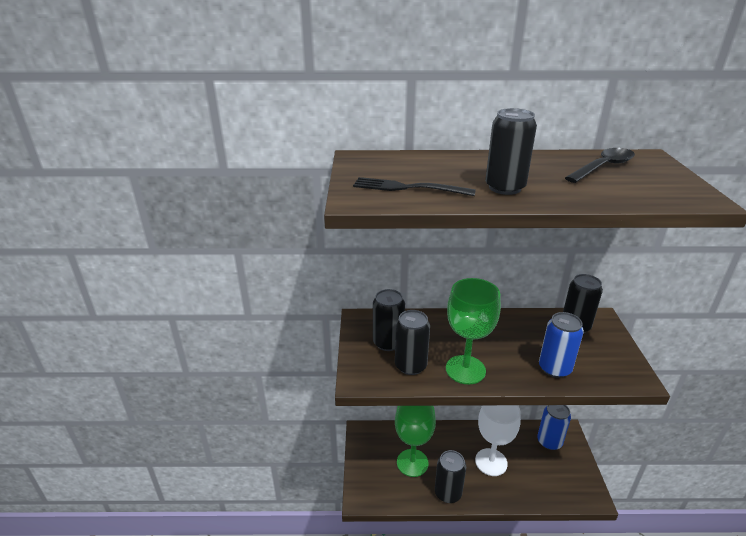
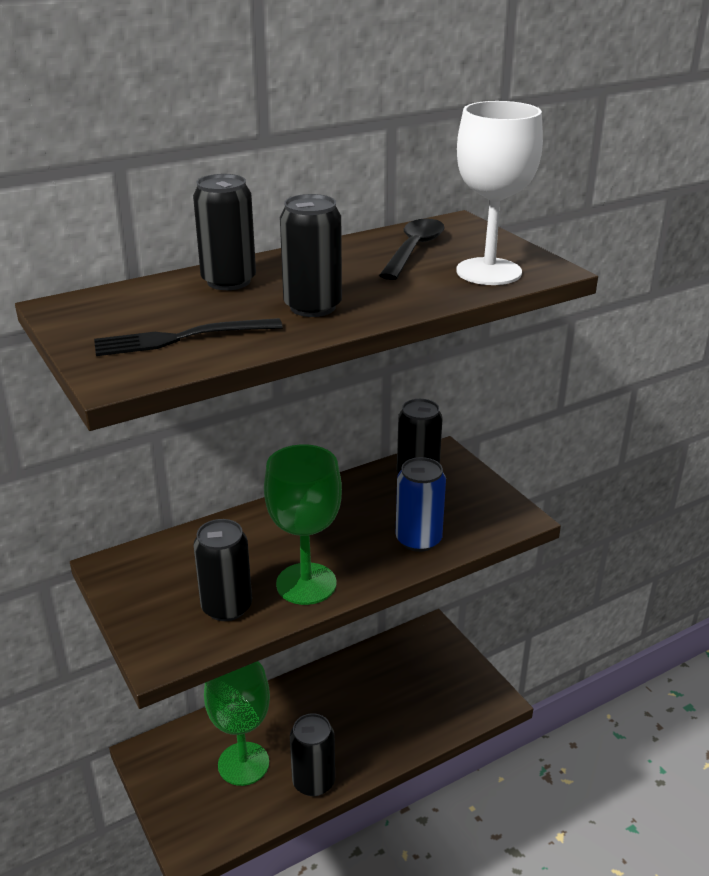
camera: 30 degrees left, 0 degrees up
black can [373,289,405,351] -> black can moved to [193,174,256,290]
white goblet [475,405,521,476] -> white goblet moved to [456,101,543,285]
blue can [537,405,571,450] -> none

